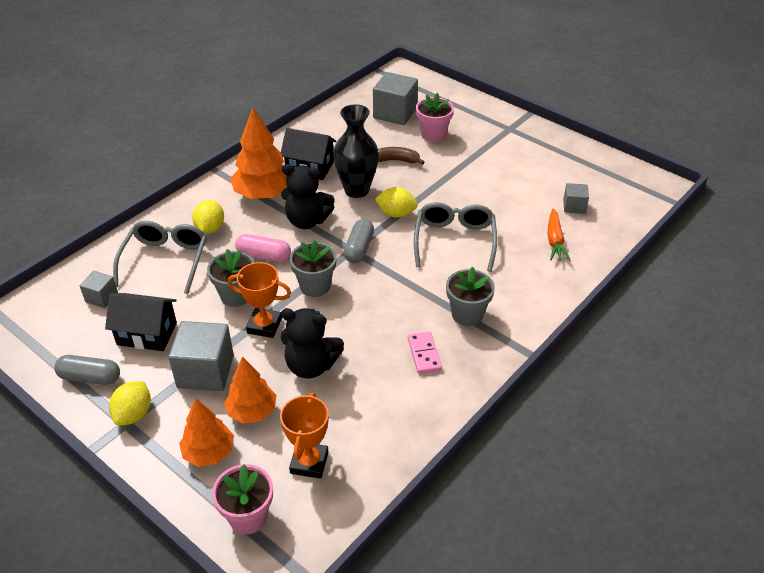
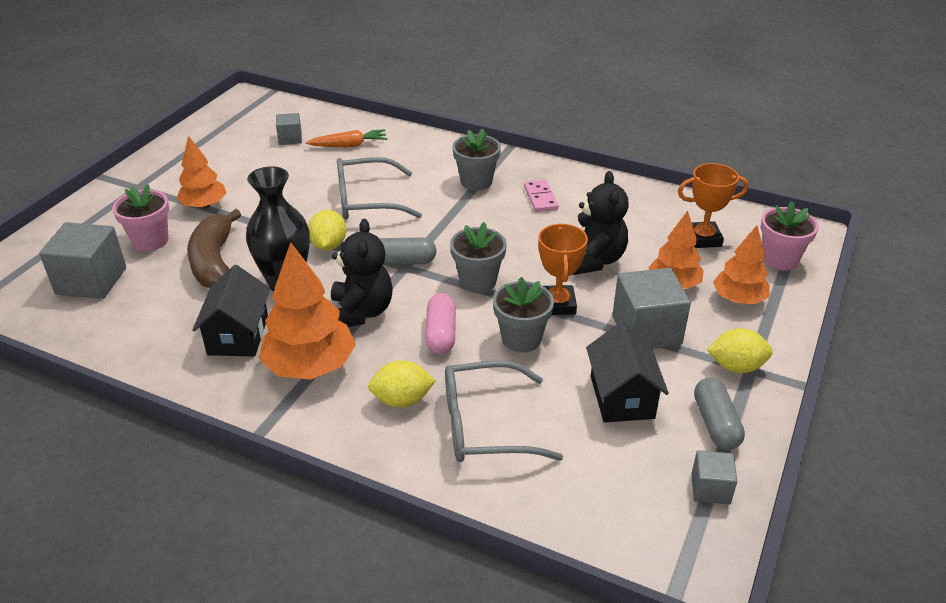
camera: 105 degrees left, 5 degrees down
grey cube [80,271,118,308] -> grey cube moved to [691,450,737,504]
brown banana [378,147,425,165] -> brown banana [187,209,241,288], size x1.65
pink domino [408,331,442,374] -> pink domino turned 75 degrees counterclockwise [524,180,559,212]
none -> orange tree [177,136,227,209]

